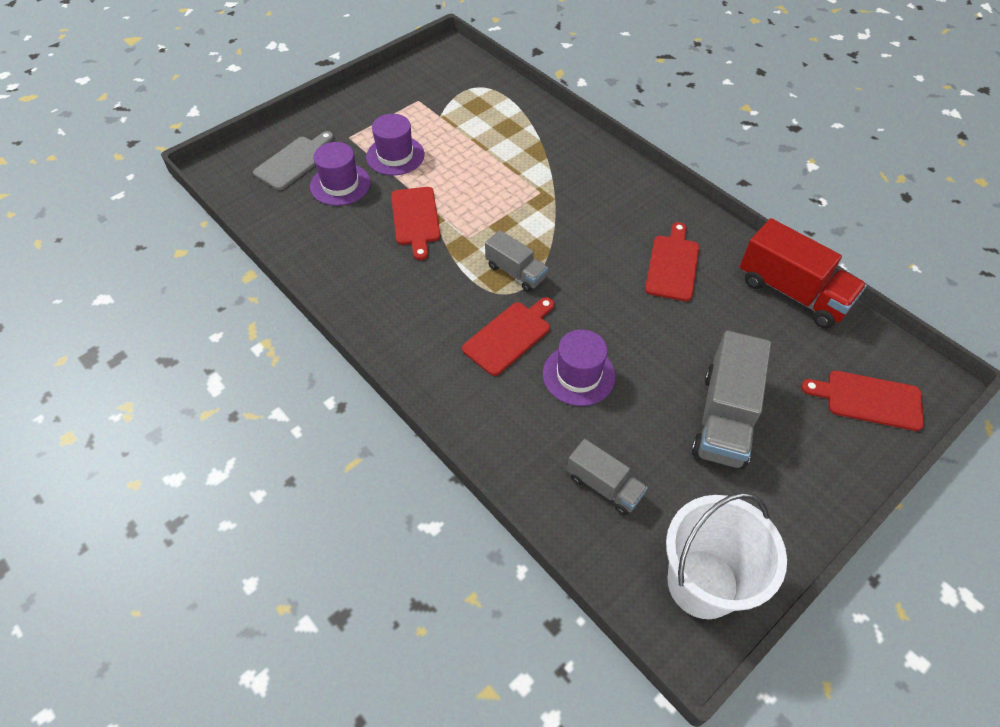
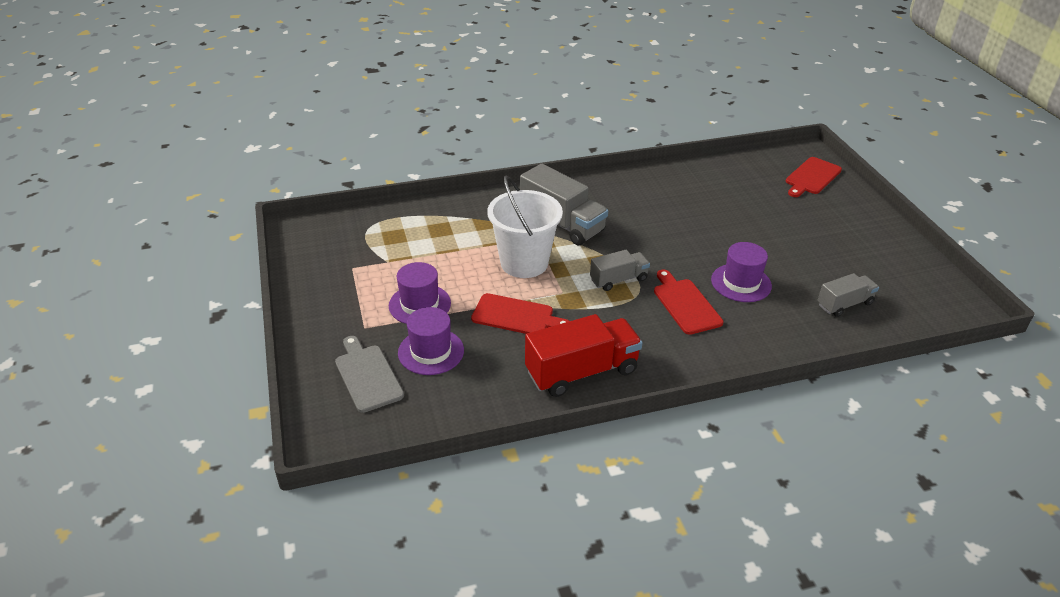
camera: 65 degrees left, 15 degrees down
red cutting board [645,222,699,301] -> none
white bucket [666,492,787,619] -> white bucket moved to [487,176,563,278]
grey truck [691,331,771,469] -> grey truck moved to [520,164,608,245]
red truck [740,218,867,329] -> red truck moved to [525,314,642,397]

